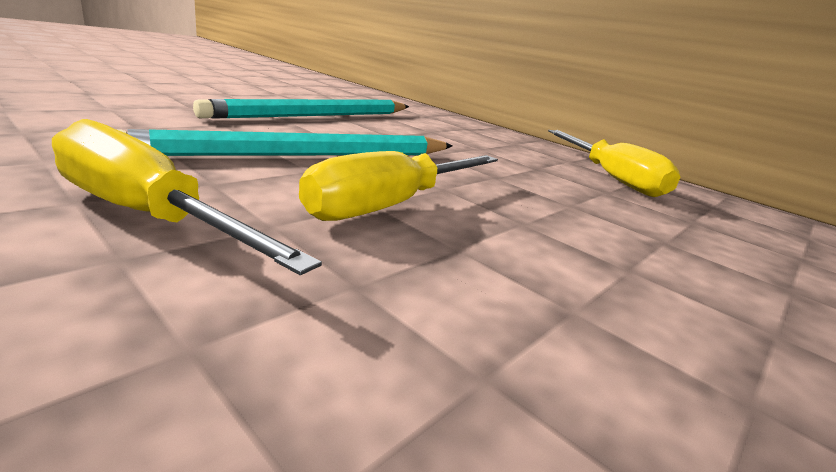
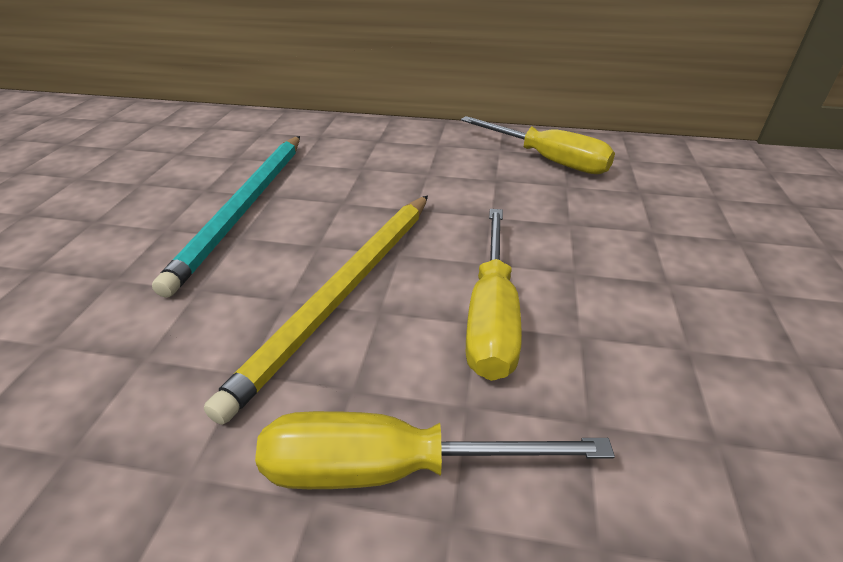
camera: 30 degrees left, 15 degrees up
turquoise pencil [116,129,453,156] -> yellow pencil [204,195,428,425]

